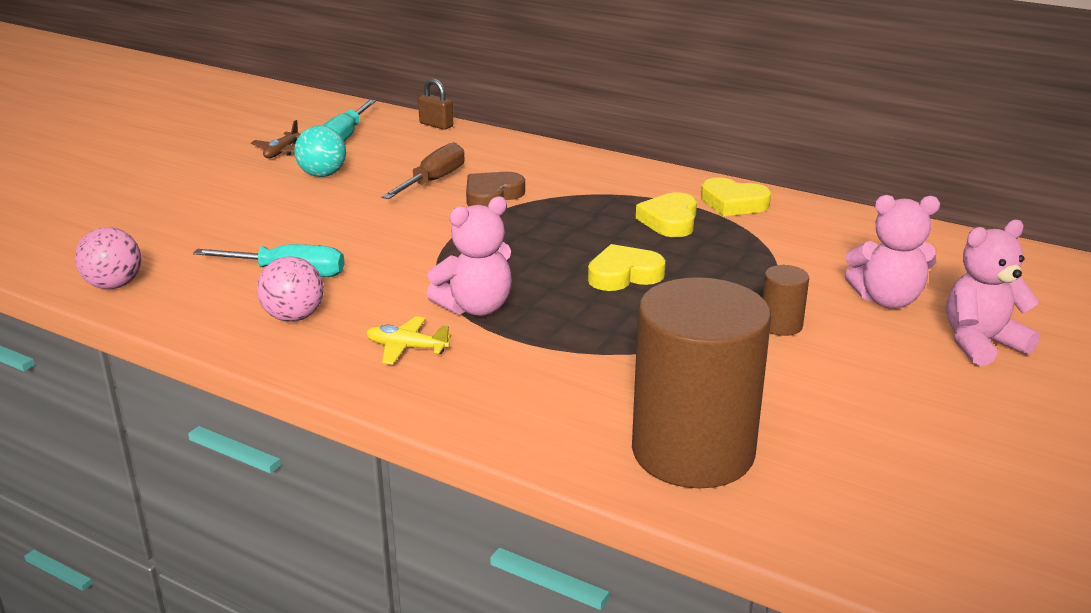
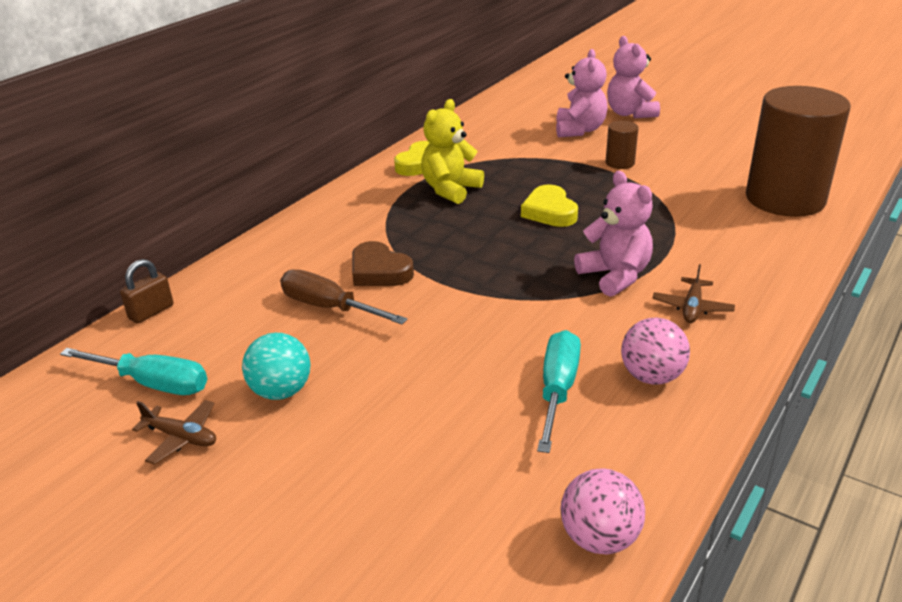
camera: 85 degrees left, 5 degrees up
yellow plane [366,316,452,365] -> brown plane [652,264,735,323]
yellow heart [636,192,697,237] -> yellow teddy bear [421,99,484,204]

